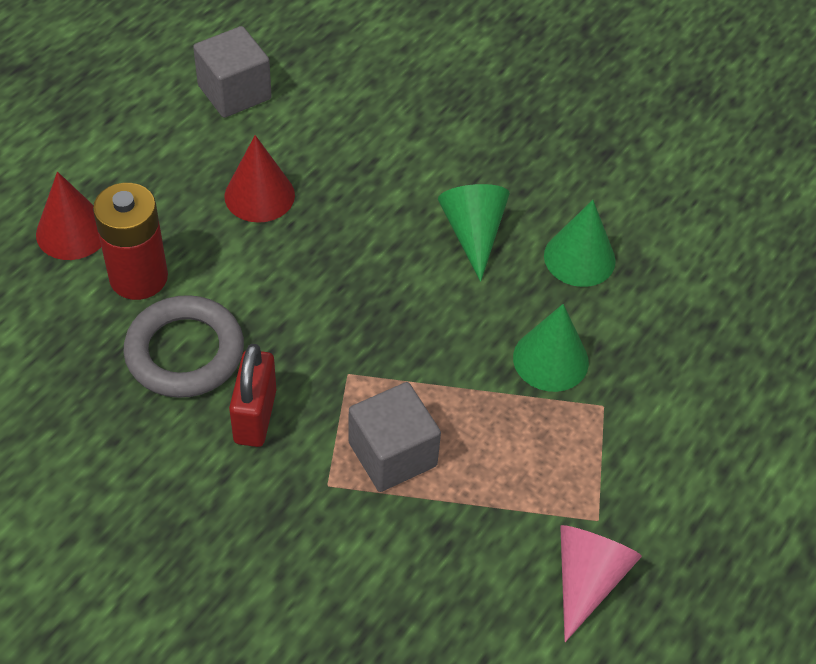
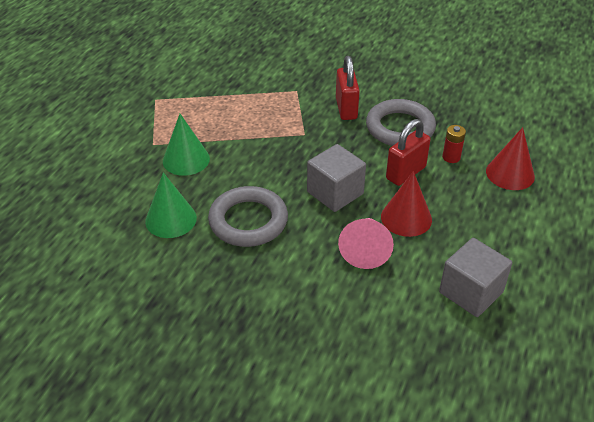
camera: 170 degrees right, 10 degrees down
red battery [93,183,168,300] -> red battery [442,125,466,163], size x0.49
grey cube [348,382,441,492] -> grey cube moved to [307,144,366,212]
green cone [438,184,510,282] -> grey ring [208,186,288,247]
pink cone [560,525,642,642] -> pink cone moved to [338,218,394,269]
none -> red padlock [386,119,431,186]

